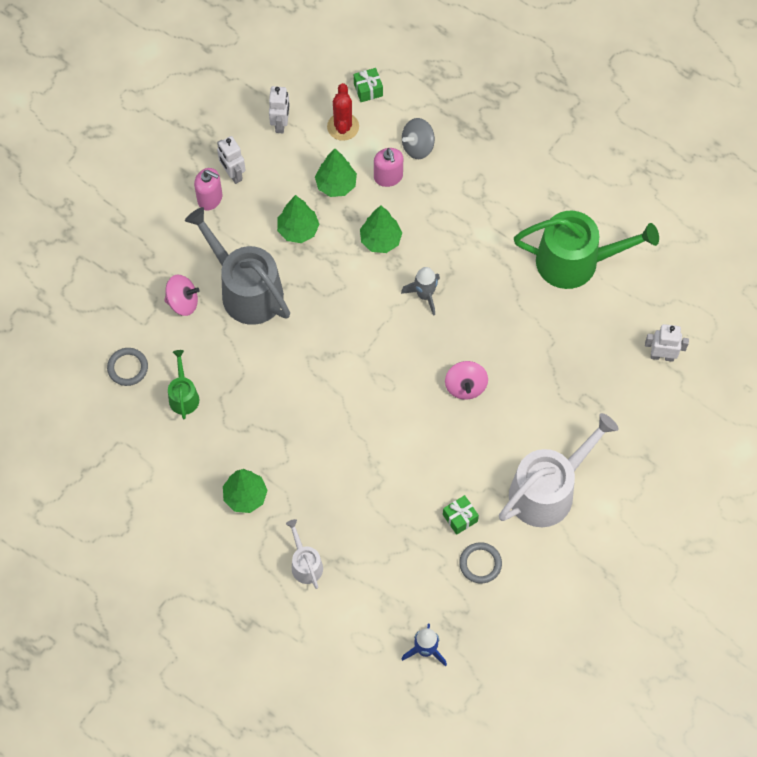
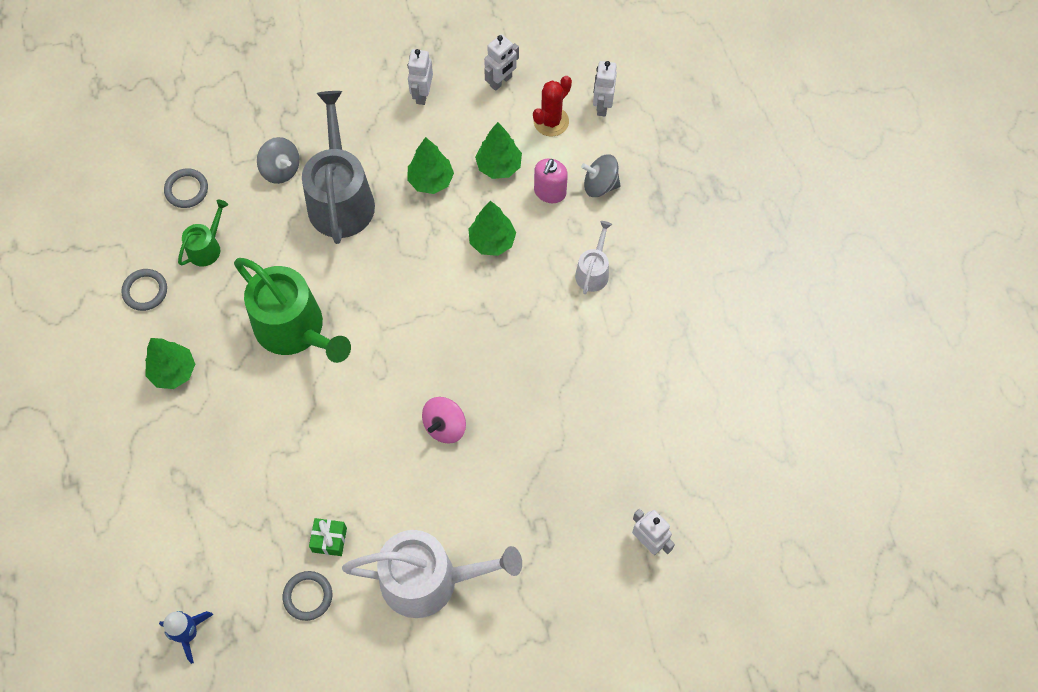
camera: 40 degrees right, 0 degrees up
pink spinning top [164,275,200,316] -> grey spinning top [257,137,300,184]
pink soap dispenser [194,168,222,210] -> none
white watering can [286,519,323,589] -> white watering can moved to [575,221,612,294]
green gift [354,68,383,102] -> white robot [593,61,617,117]
grey rocket [401,267,440,316] -> none
green watering can [514,211,659,289] -> green watering can moved to [234,258,351,363]
none -> grey ring [121,269,167,311]

